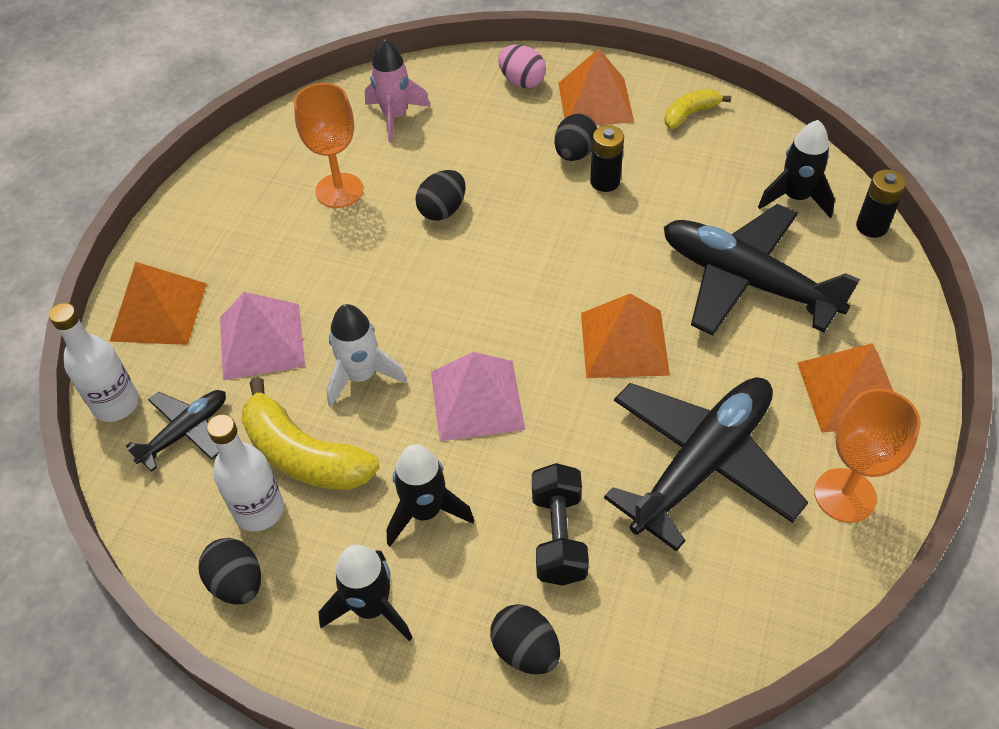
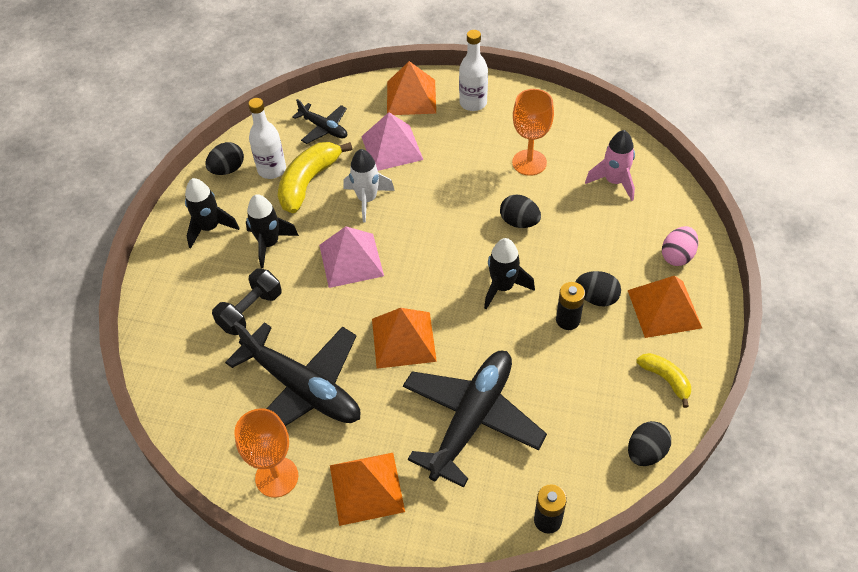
camera: 85 degrees right, 0 degrees up
white bottle [49,303,139,422] -> white bottle moved to [459,30,488,111]
black egg [490,604,560,674] -> black egg moved to [628,421,671,466]
black dumbbell [532,463,589,586] -> black dumbbell turned 45 degrees counterclockwise [212,268,282,335]
black rocket [758,120,835,218] -> black rocket moved to [484,238,535,310]

